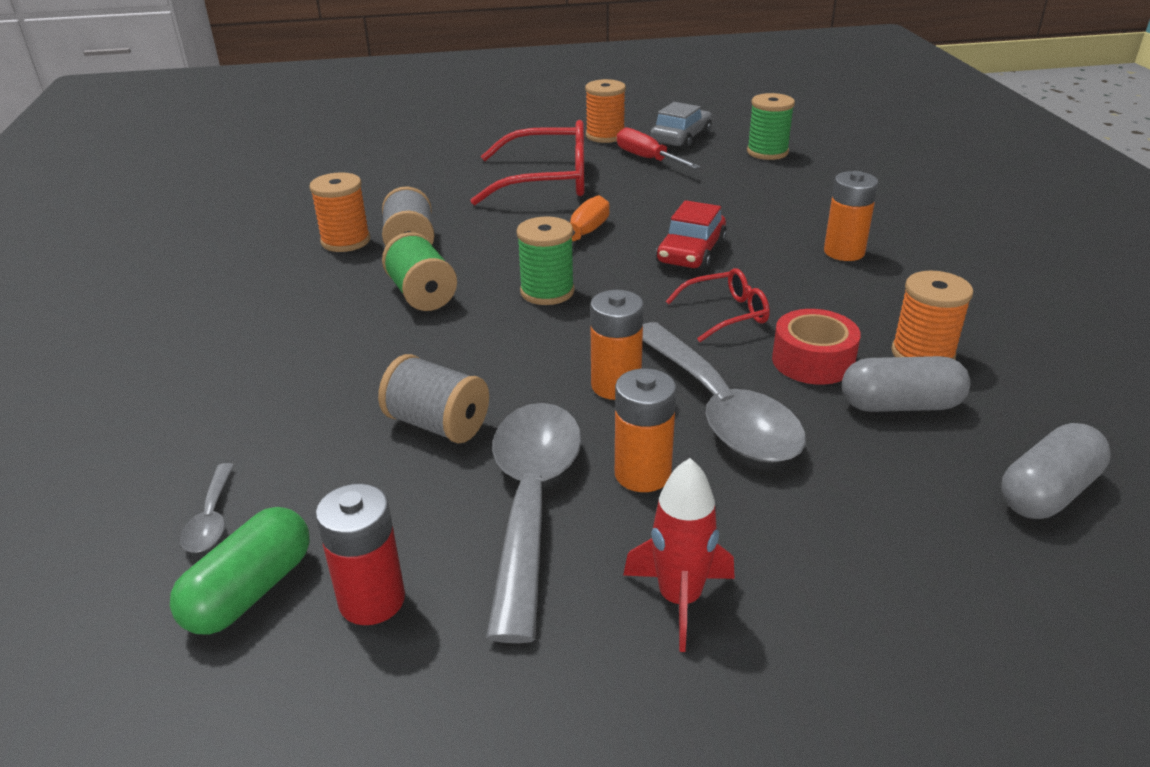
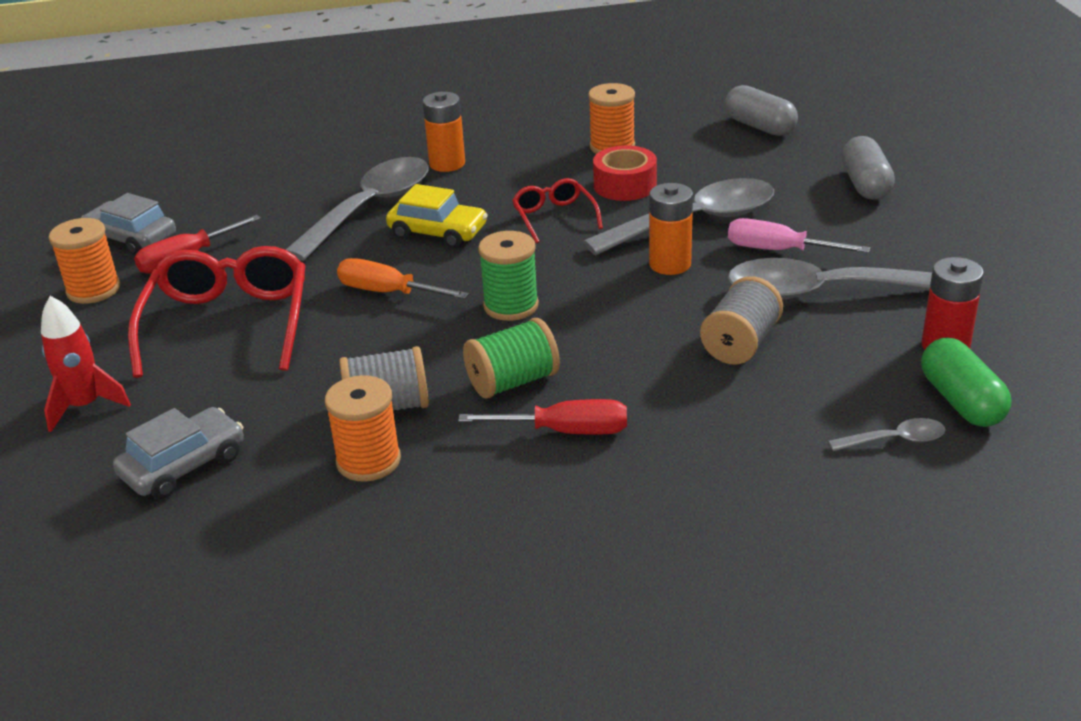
camera: 90 degrees left, 0 degrees up
green capsule [170,507,310,635] -> green capsule turned 45 degrees clockwise [921,338,1011,427]
orange battery [615,368,676,492] -> pink screwdriver [728,218,871,253]
red rocket [623,458,735,652] -> red rocket moved to [41,296,131,432]
red car [656,200,727,271] -> yellow car [386,184,488,248]
green spool [747,93,795,160] -> none
grey capsule [842,356,970,412] -> grey capsule moved to [841,136,895,200]
none -> grey car [113,407,244,499]
none -> grey spoon [286,157,429,261]
none -> red screwdriver [458,399,627,435]

